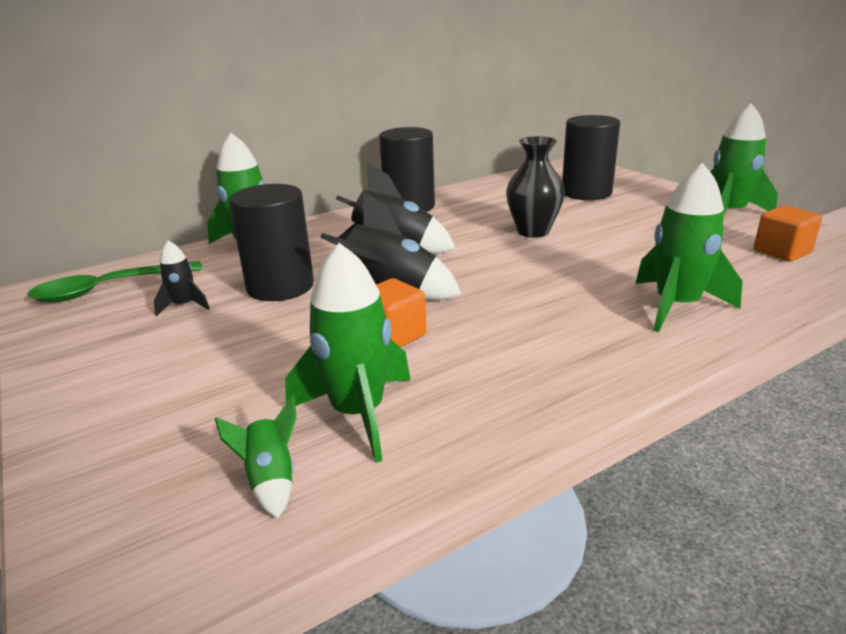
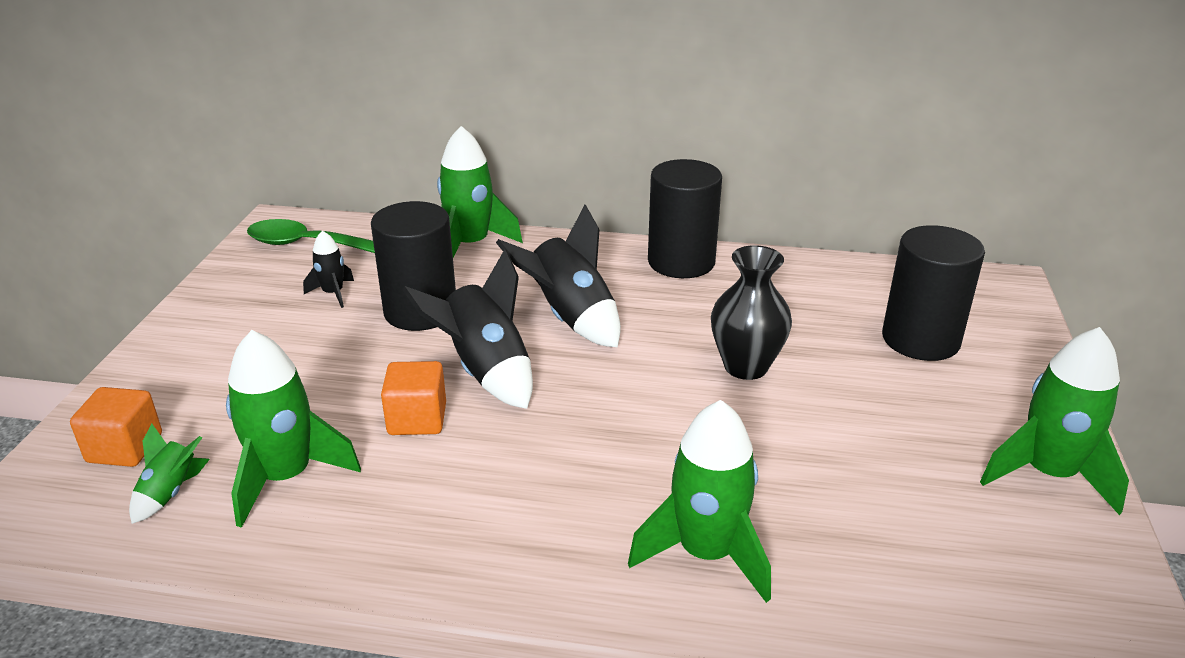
camera: 40 degrees right, 5 degrees up
orange cube [754,205,822,262] -> orange cube moved to [70,387,162,467]

